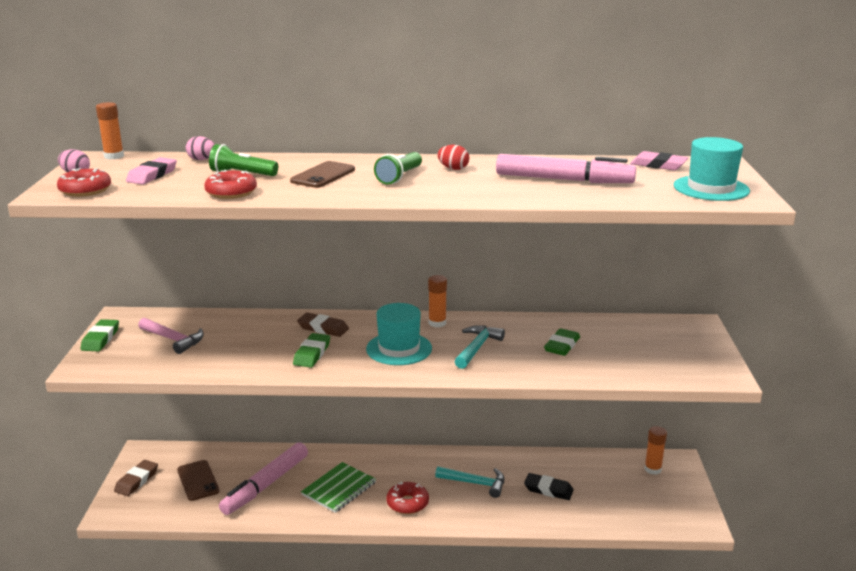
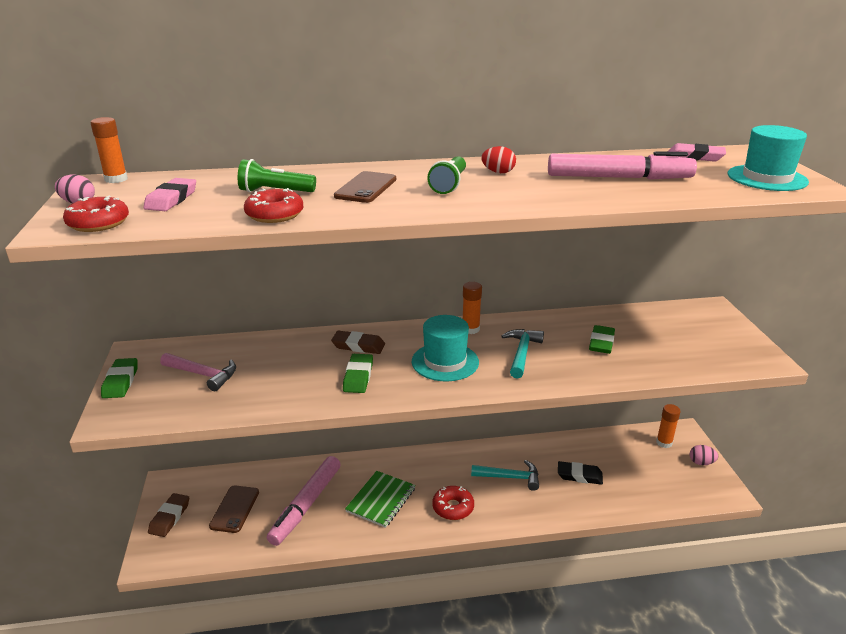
camera: 10 degrees left, 5 degrees up
brown phone [177,460,220,501] -> brown phone turned 45 degrees clockwise [209,485,259,533]
pink egg [186,136,215,160] -> pink egg moved to [690,445,718,465]

